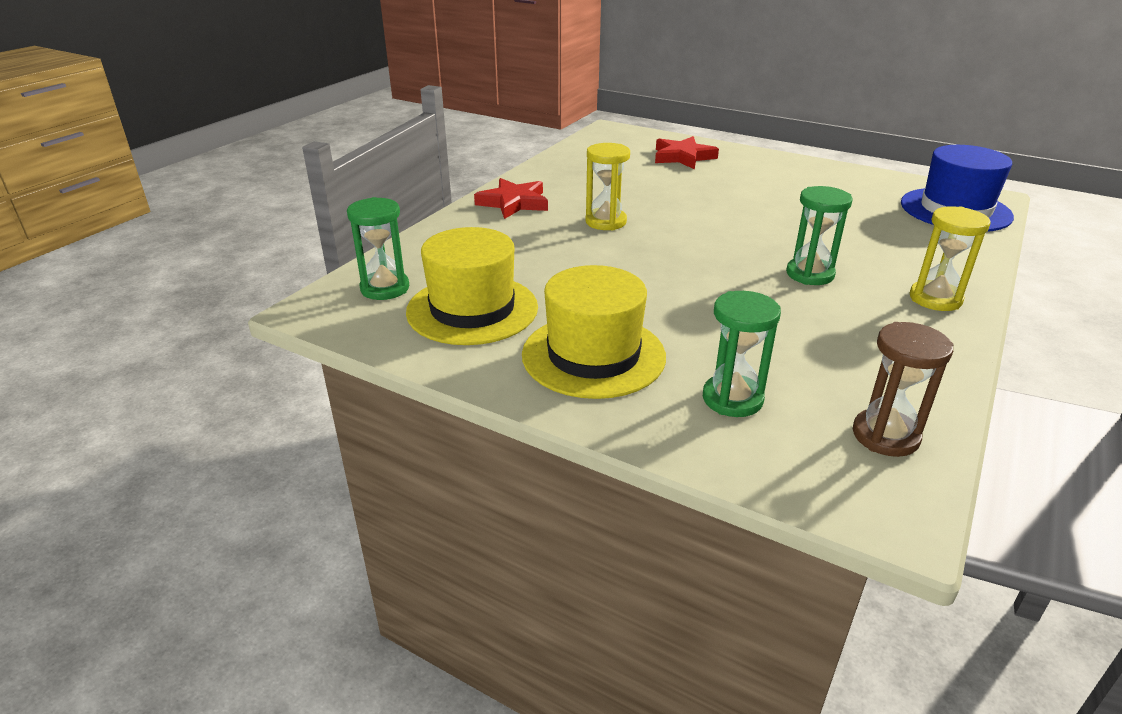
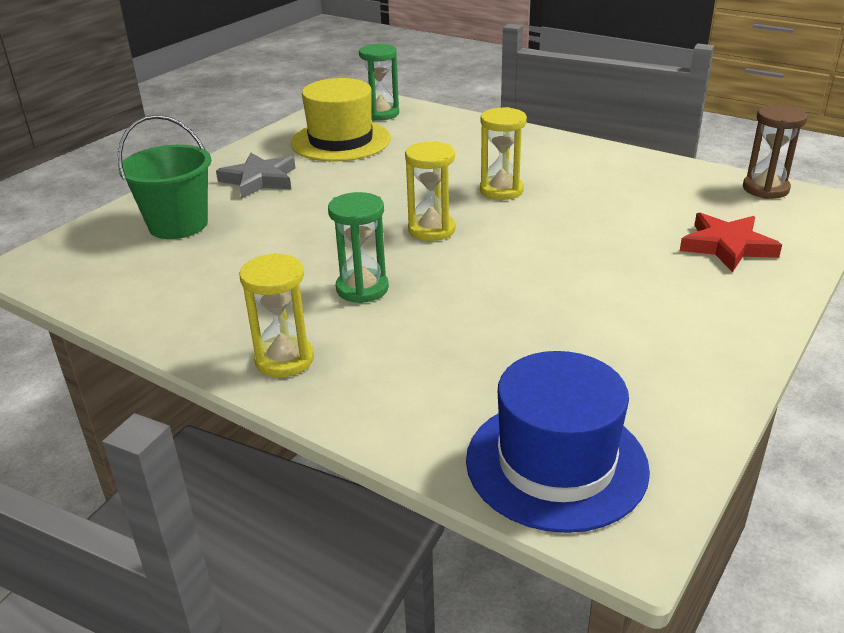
camera: 95 degrees right, 0 degrees up
red star [474,178,548,219] -> none
yellow hat [522,265,666,399] -> grey star [216,152,295,199]
green hourglass [703,291,781,417] -> green bucket [118,115,211,239]
brown hourglass [853,322,953,457] -> brown hourglass moved to [743,105,808,199]
none -> yellow hourglass [405,141,455,241]

